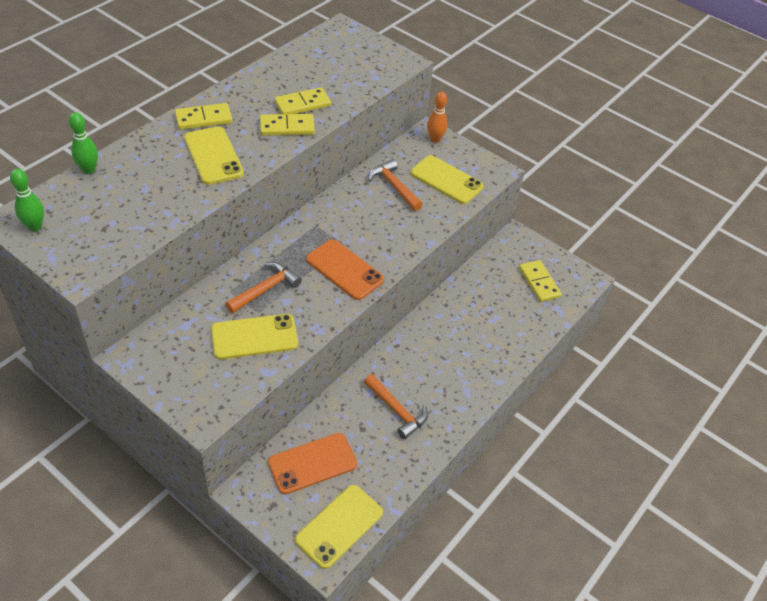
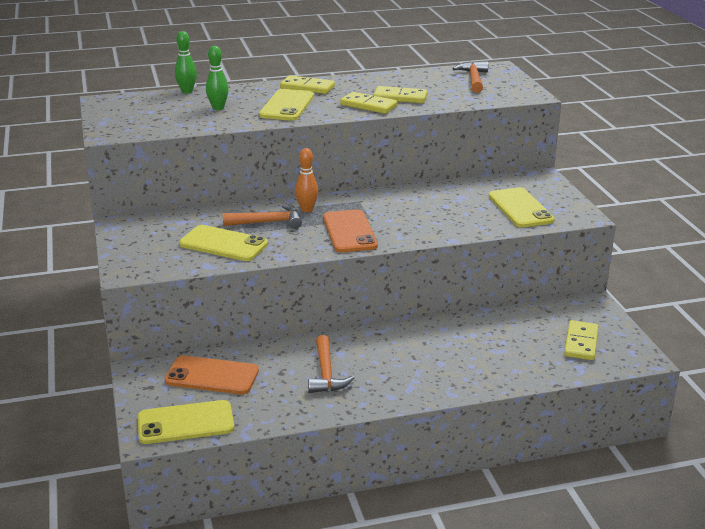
camera: 40 degrees right, 20 degrees down
green bowling pin [10,169,44,231] -> green bowling pin moved to [206,46,229,110]
orange hammer [368,159,423,211] -> orange hammer moved to [452,61,488,93]
orange bowling pin [427,91,447,143] -> orange bowling pin moved to [295,148,318,212]

